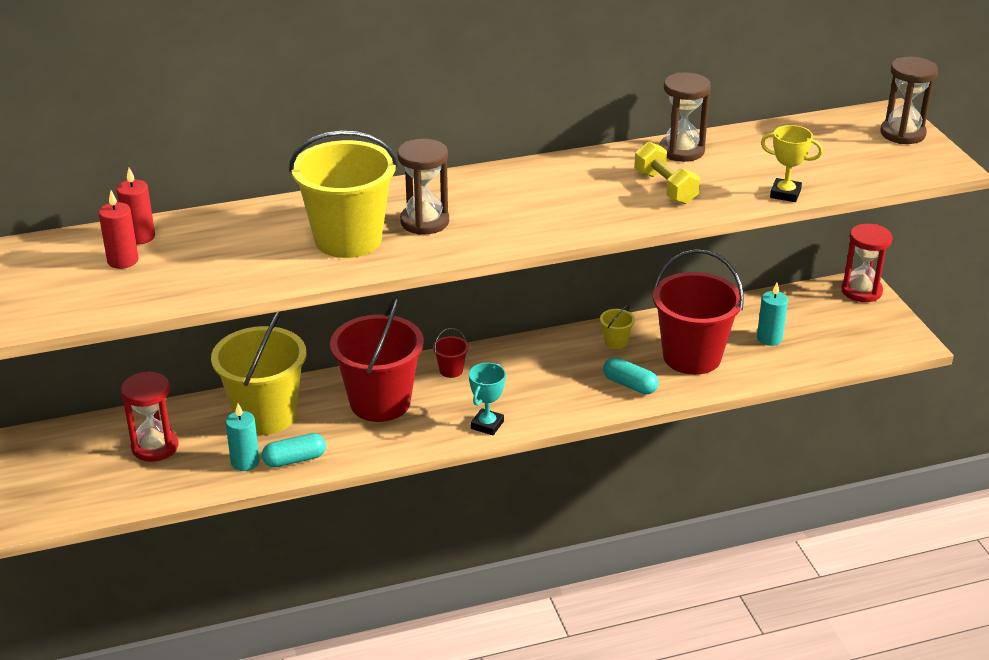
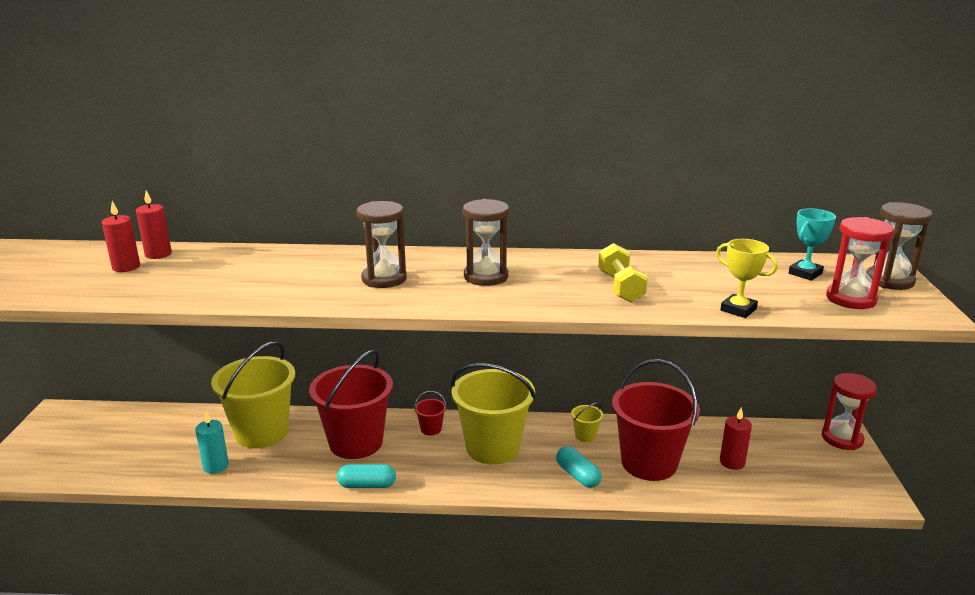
camera: 20 degrees right, 10 degrees down
red hourglass [121,371,179,462] -> red hourglass moved to [826,217,894,309]
turquoise capsule [262,433,326,468] -> turquoise capsule moved to [337,464,396,488]
yellow bucket [289,131,398,258] -> yellow bucket moved to [451,363,536,465]
turquoise trophy [469,363,506,435] -> turquoise trophy moved to [789,208,836,281]
brown hourglass [659,72,711,162] -> brown hourglass moved to [463,199,509,286]
turquoise candle [757,283,788,346] -> red candle [720,407,752,470]

